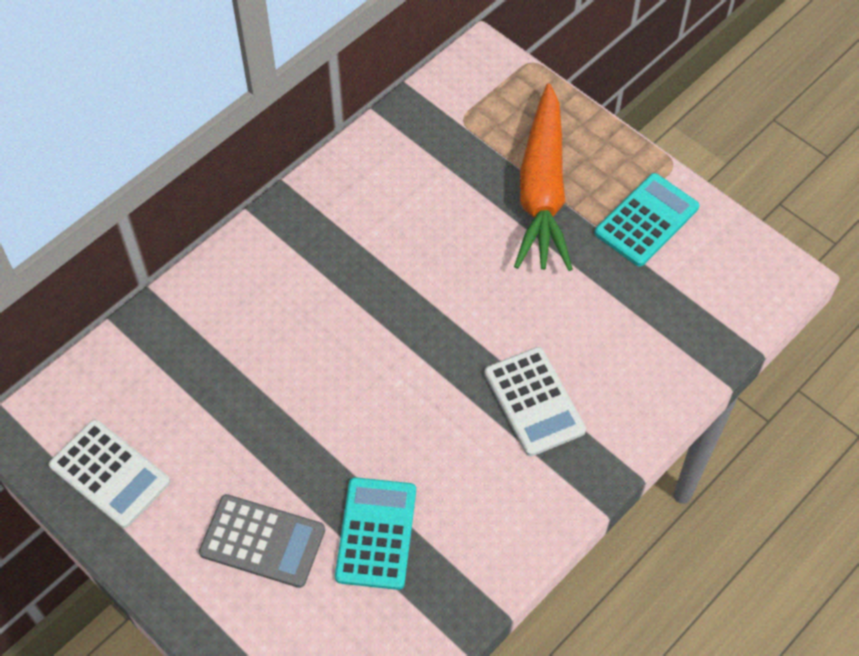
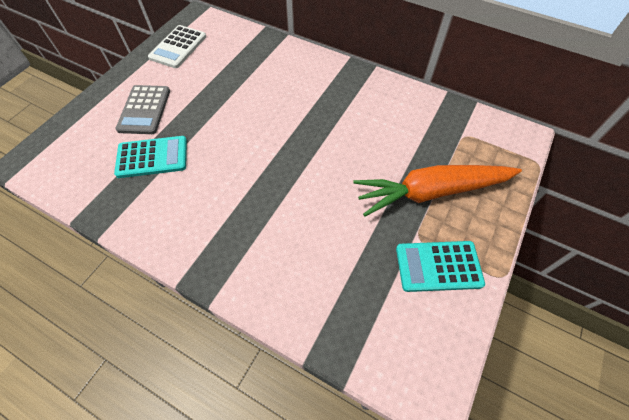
camera: 75 degrees right, 0 degrees up
white calculator [484,347,586,456] -> none
turquoise calculator [594,173,699,267] -> turquoise calculator turned 150 degrees clockwise [396,241,485,292]

